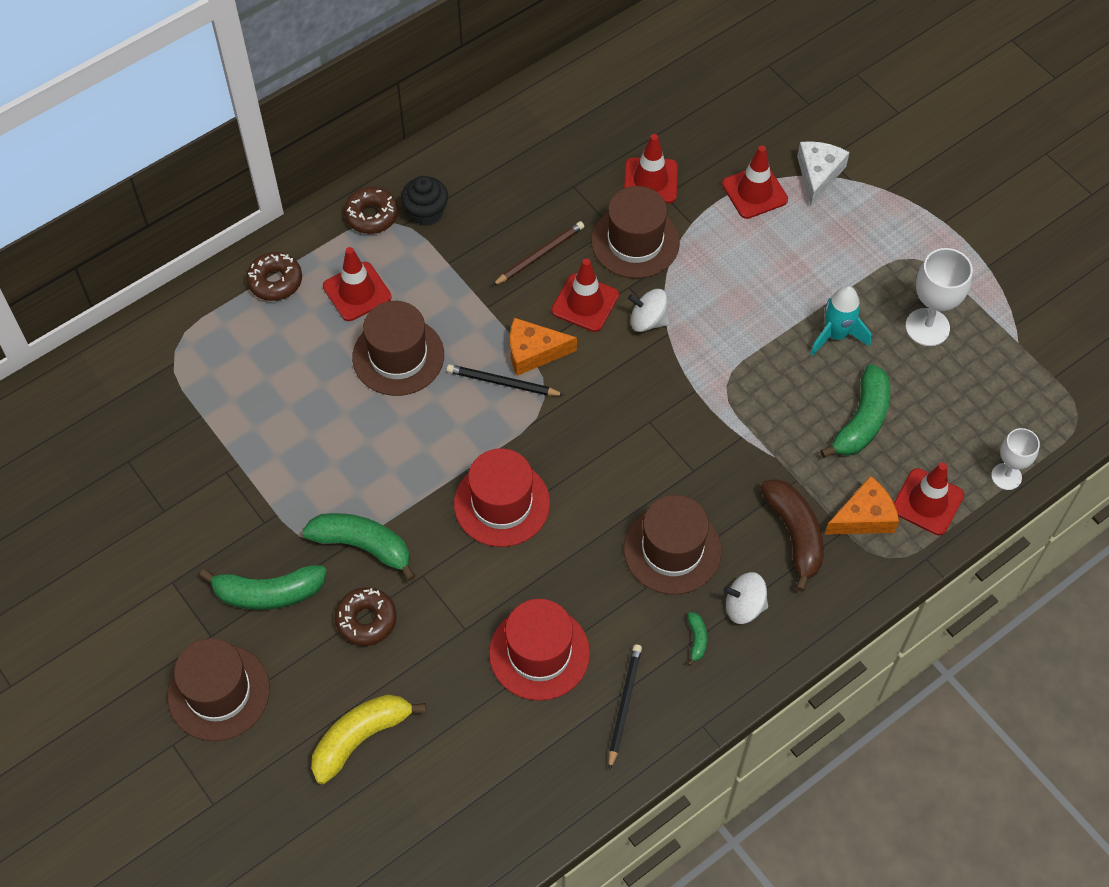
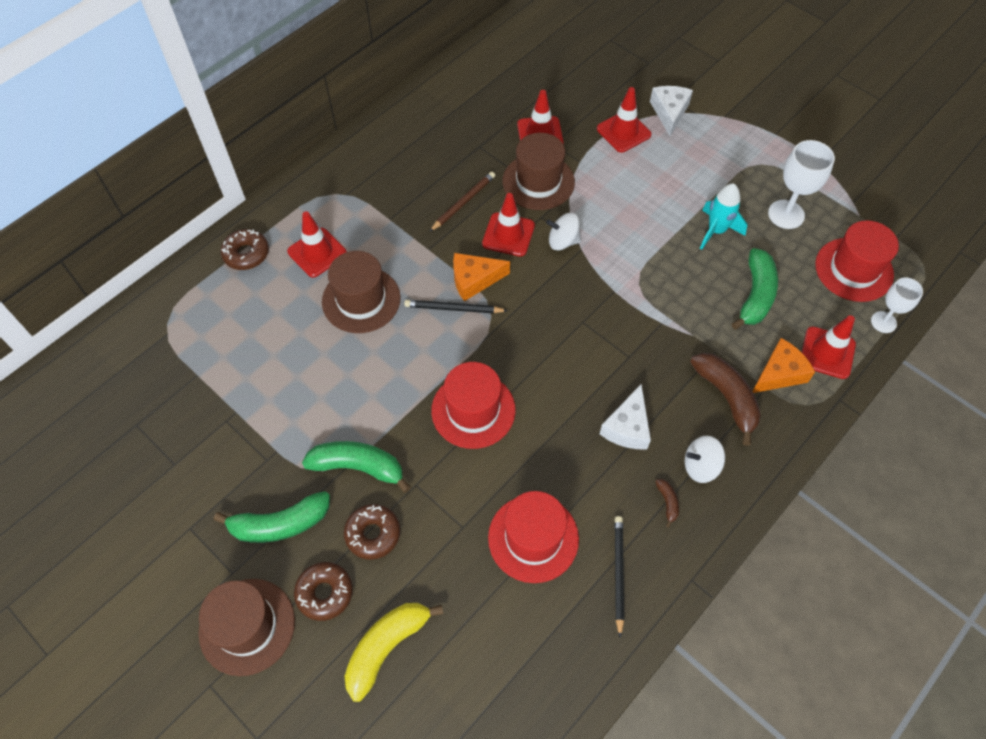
camera: 10 degrees left, 0 degrees up
brown donut [344,187,398,234] -> brown donut moved to [294,562,353,621]
black cupcake [401,176,448,226] -> none
brown hat [624,495,721,594] -> white cheese [600,384,651,449]
green banana [687,612,707,666] -> brown banana [655,479,679,528]
none -> red hat [815,220,899,302]

